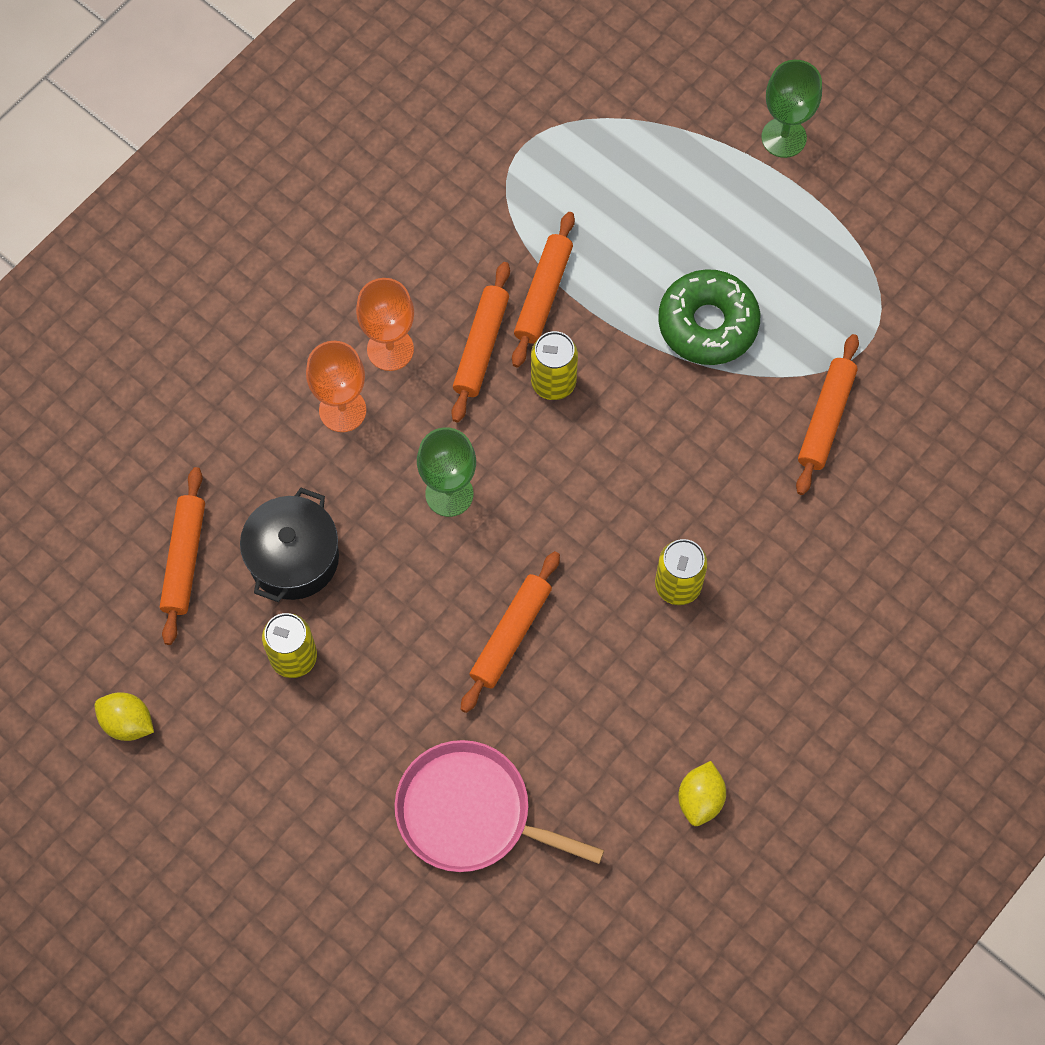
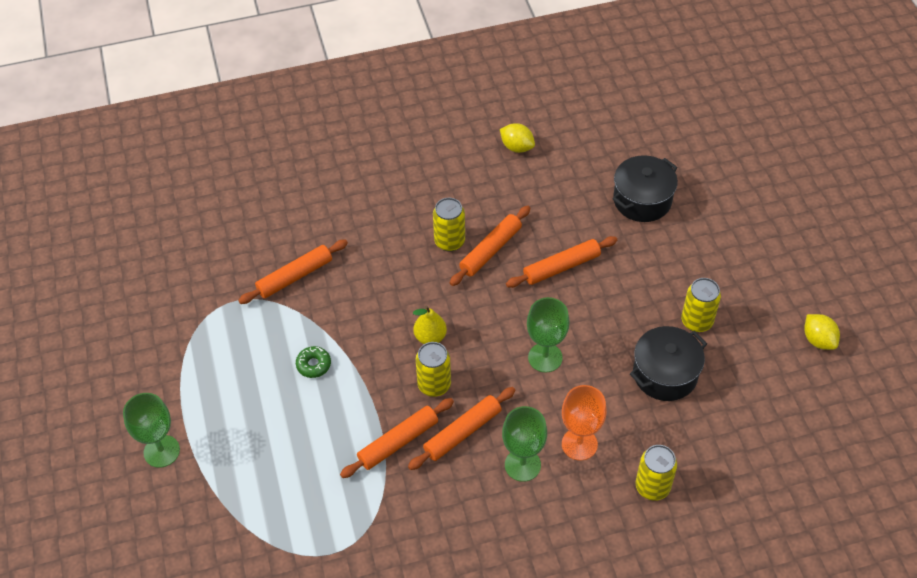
camera: 145 degrees left, 15 degrees down
orange rolling pin [160,467,205,645] -> orange rolling pin moved to [450,206,531,286]
orange goblet [356,278,414,371] -> green goblet [502,406,547,482]
pink pan [394,740,604,872] -> black pot [612,155,678,222]
green donut [658,269,760,365] -> green donut [296,346,331,378], size x0.47
yellow lemon [678,761,726,826] -> yellow lemon turned 75 degrees clockwise [500,123,535,153]
none -> yellow pear [413,306,447,344]
none -> yellow can [636,445,677,501]

